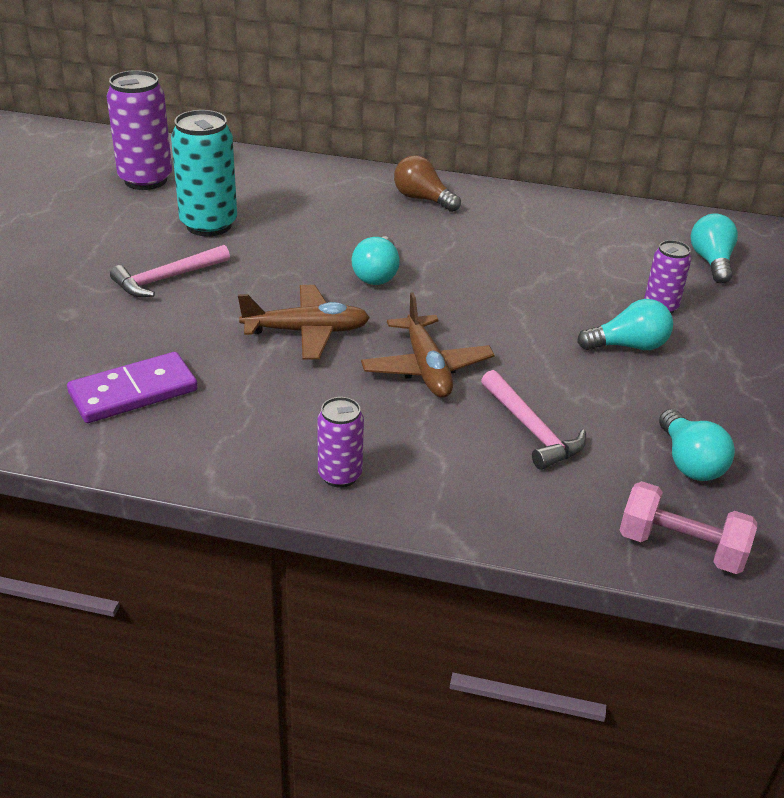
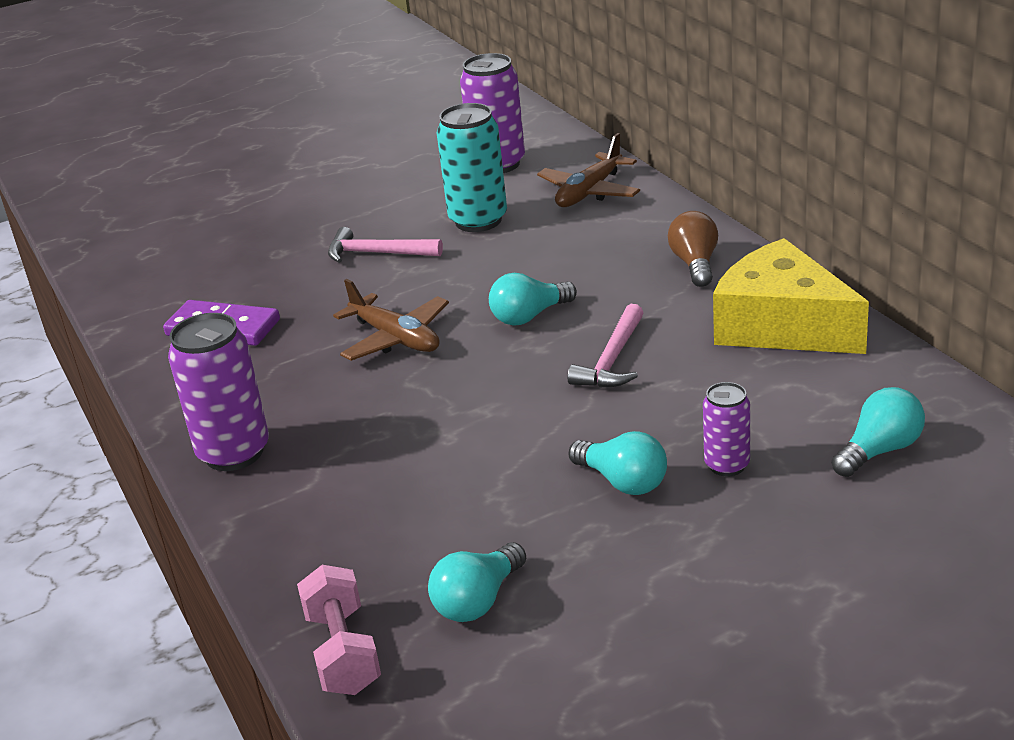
camera: 55 degrees right, 5 degrees down
purple can [317,397,364,488] -> purple can [168,313,269,471], size x1.77
brown plane [361,292,495,398] -> brown plane moved to [537,133,640,207]
pink hammer [481,370,586,470] -> pink hammer moved to [567,304,643,388]
none -> yellow cheese [713,238,869,354]

